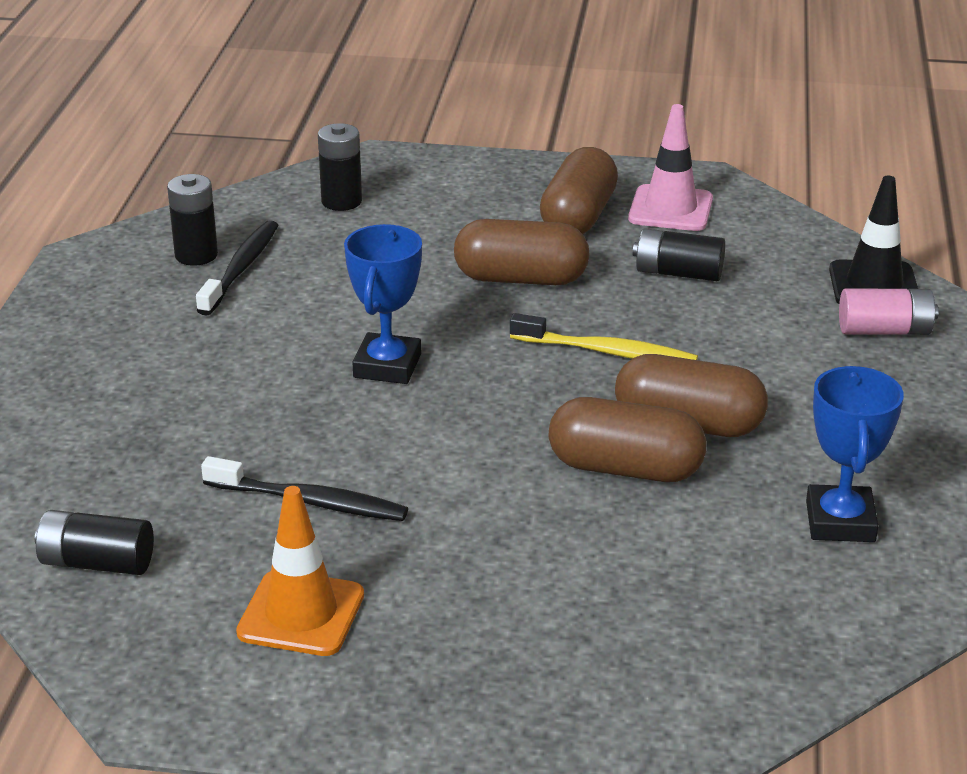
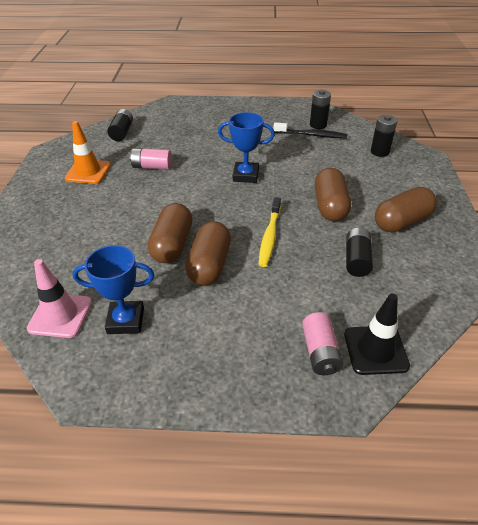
camera: 85 degrees right, 10 degrees up
black toothbrush [201,456,408,521] -> pink battery [130,148,172,170]
brown capsule [540,147,618,234] -> brown capsule turned 45 degrees counterclockwise [375,187,437,233]
pink traffic cone [628,104,713,231] -> pink traffic cone moved to [27,259,92,338]

